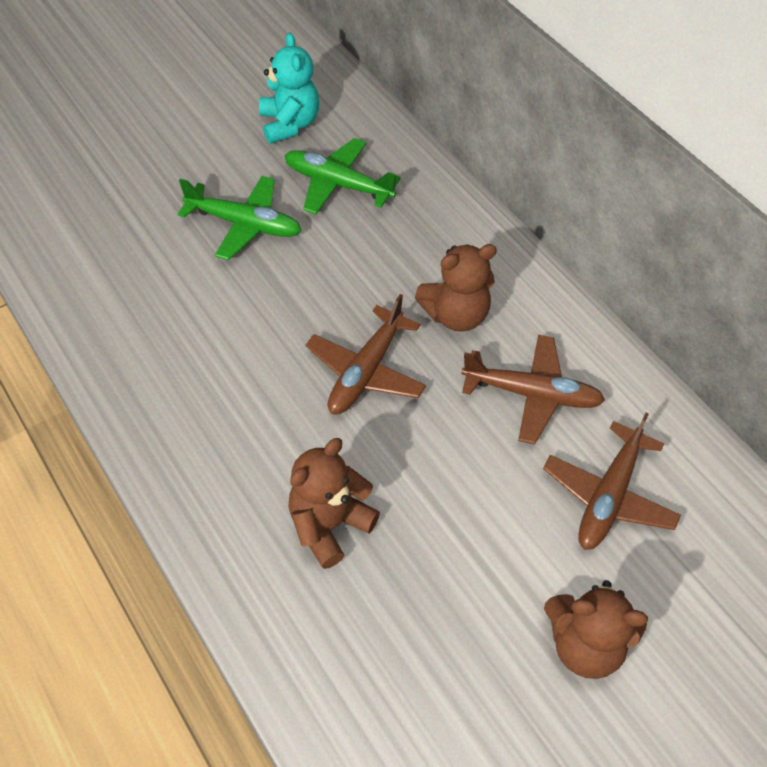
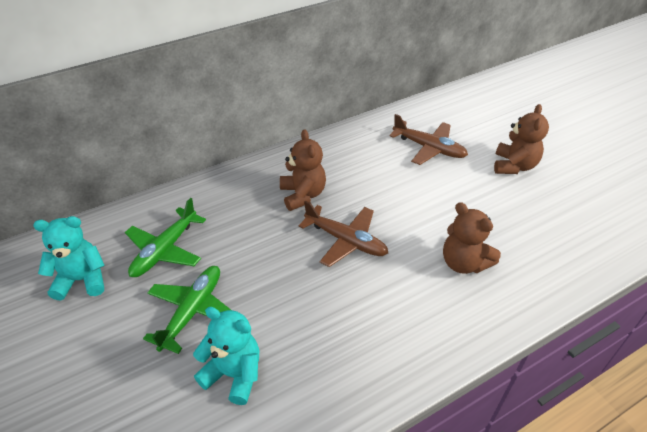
camera: 85 degrees left, 10 degrees down
brown plane [461,335,605,444] -> none
none -> turquoise teddy bear [193,307,259,405]

